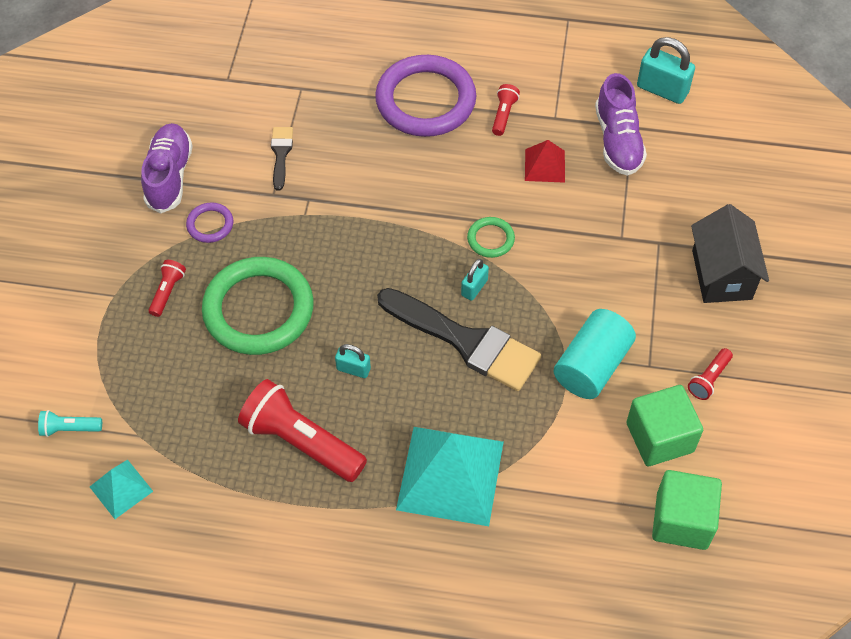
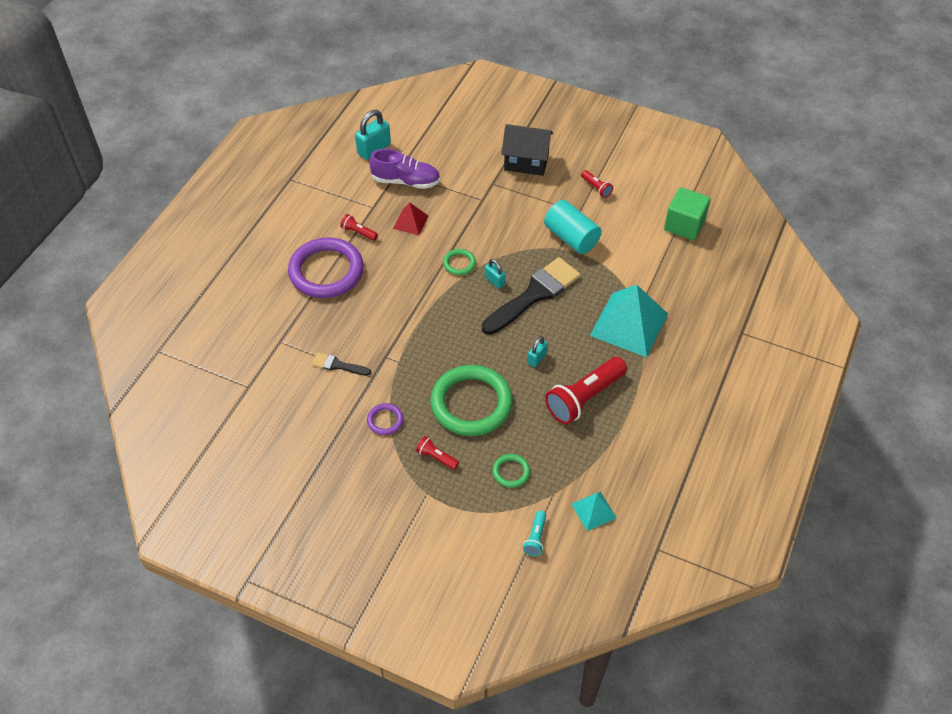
camera: 75 degrees left, 5 degrees down
purple shoe [141,123,193,213] -> none
green cube [626,385,703,466] -> none
none -> green ring [492,454,530,488]

